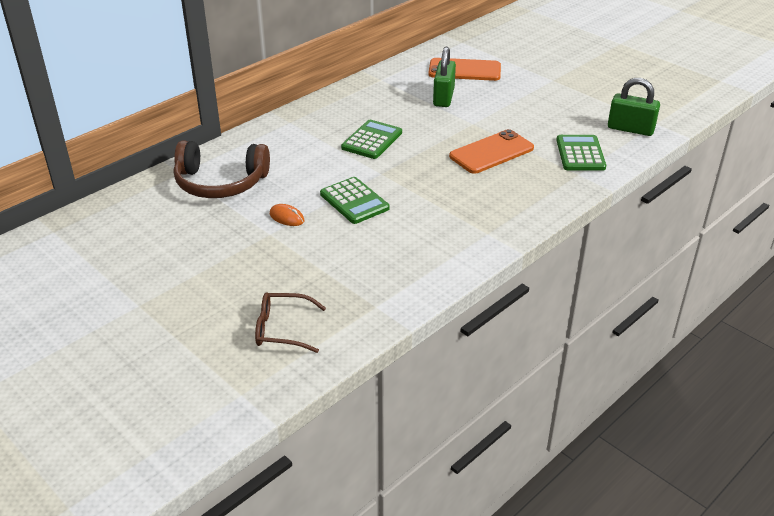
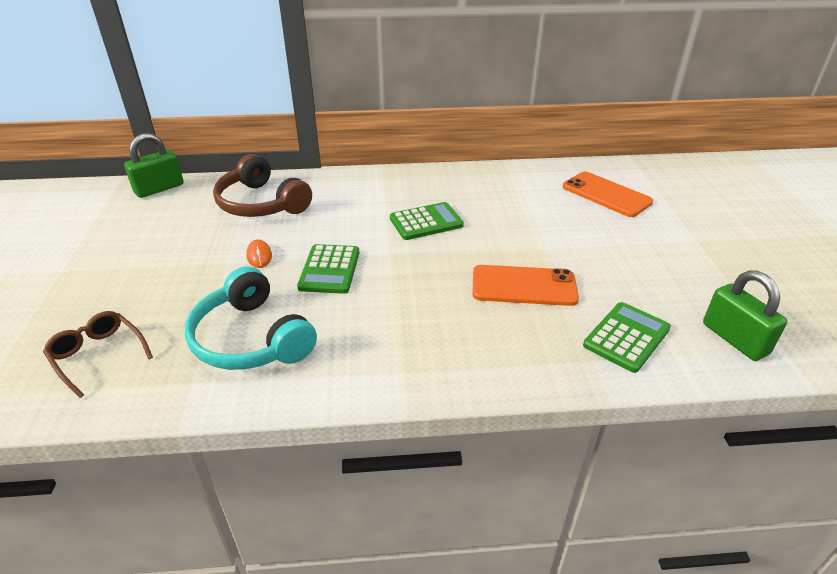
camera: 40 degrees right, 0 degrees up
green padlock [433,47,456,107] -> green padlock moved to [124,133,184,198]
none -> turquoise headphones [185,266,317,370]

